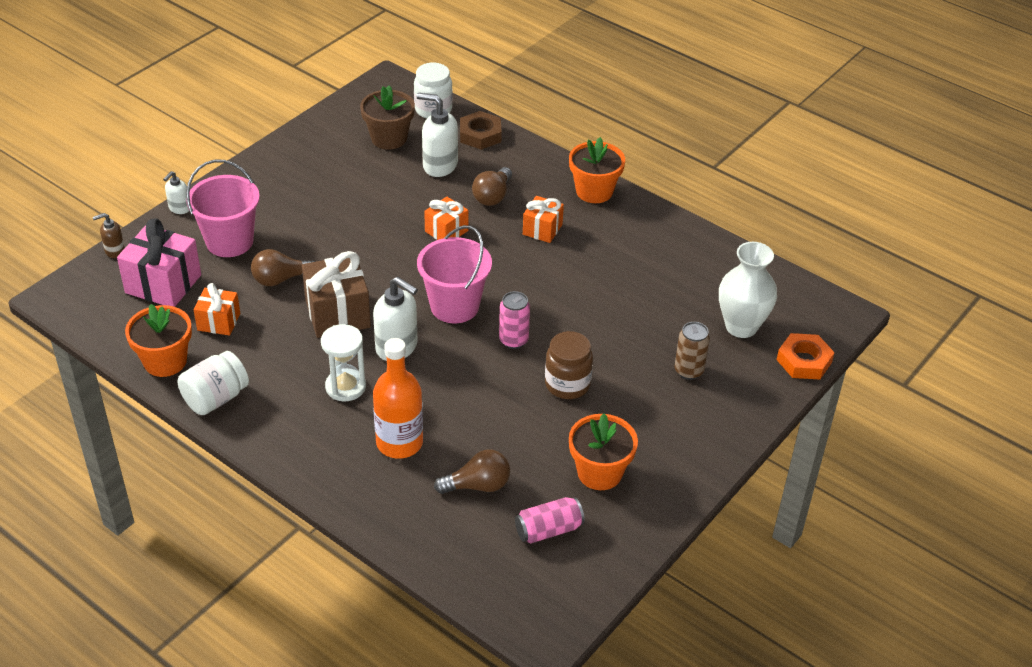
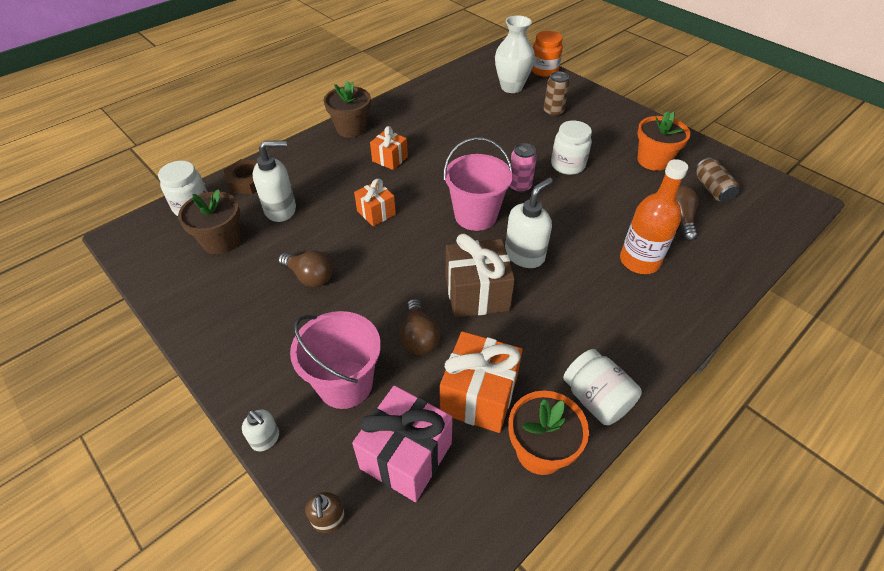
camera: 80 degrees left, 5 degrees up
orange gift [193,283,240,336] -> orange gift [440,331,523,433], size x1.69
white hourglass [321,324,366,402] -> none
white soap dispenser [416,93,458,177] -> white soap dispenser turned 135 degrees counterclockwise [253,140,296,222]
brown light bulb [472,167,512,206] -> brown light bulb moved to [278,251,333,287]
pink can [515,497,585,543] -> brown can [695,158,739,202]
brown jar [545,331,593,399] -> white jar [551,121,592,175]
orange flower pot [569,137,625,203] -> brown flower pot [324,80,371,138]
orange nut [777,333,835,379] -> orange jar [531,31,563,77]

